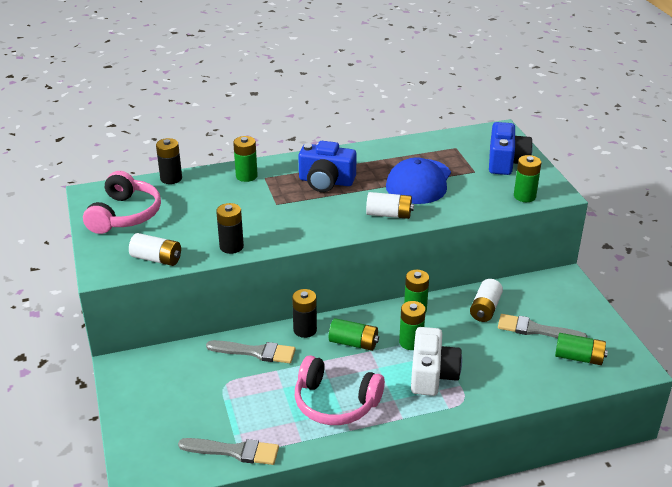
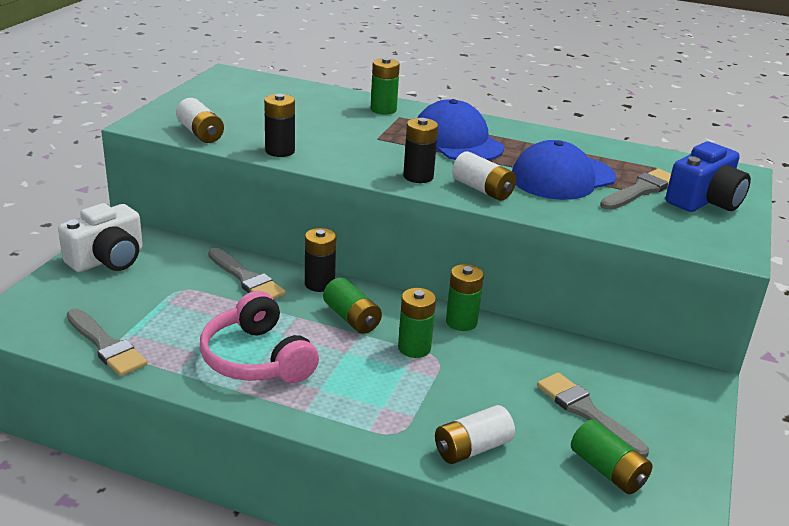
camera: 35 degrees right, 5 degrees down
pink headphones [83,171,161,234] -> none
black battery [156,138,182,184] -> black battery moved to [403,118,438,183]
blue camera [298,141,357,192] -> blue cap [417,99,504,160]
white camera [411,327,462,396] -> white camera moved to [58,203,143,272]
white battery [470,279,503,322] -> white battery moved to [435,405,515,464]
green battery [514,155,541,202] -> none
none -> grey brush [600,169,671,210]

